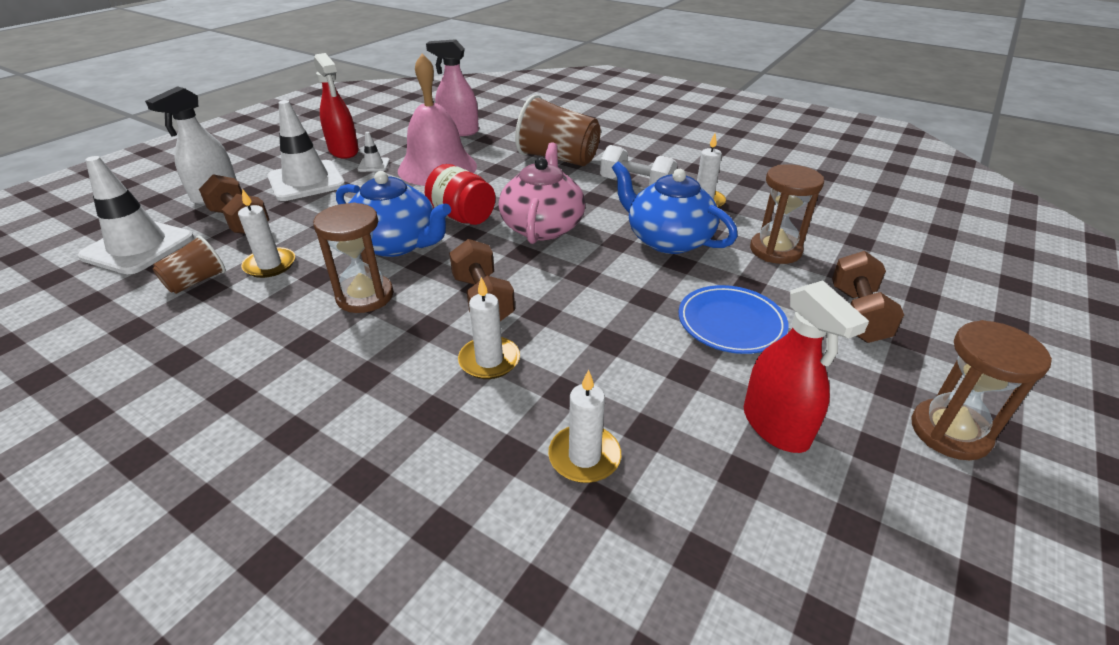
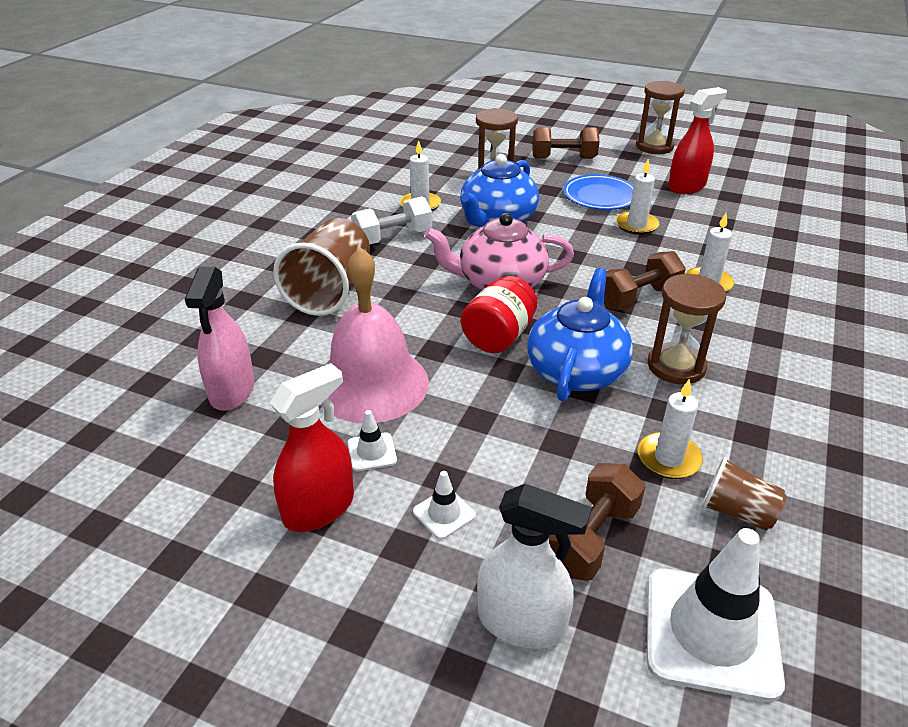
camera: 100 degrees left, 0 degrees up
white traffic cone [267,100,345,201] -> white traffic cone [413,471,476,539], size x0.45
white candle [548,370,621,483] -> white candle moved to [616,159,659,235]
white dumbbell [600,145,677,186] -> white dumbbell turned 45 degrees clockwise [351,196,432,244]

